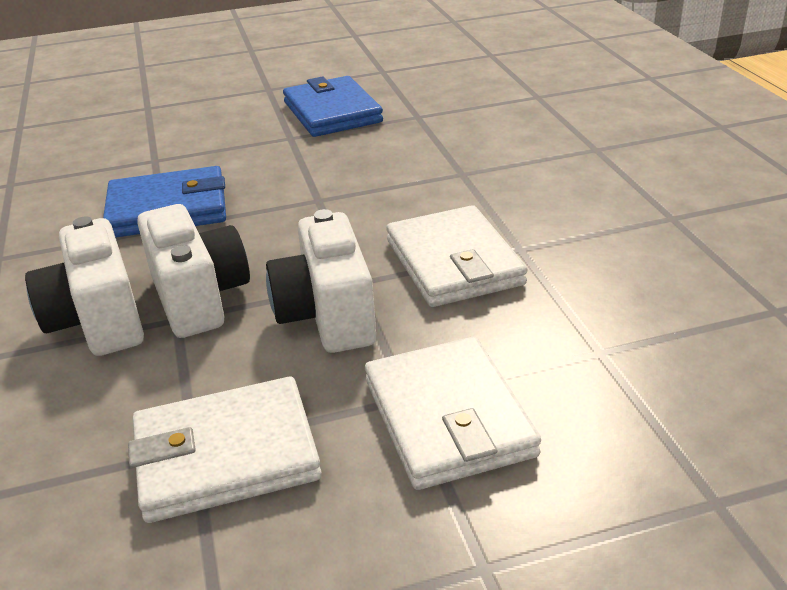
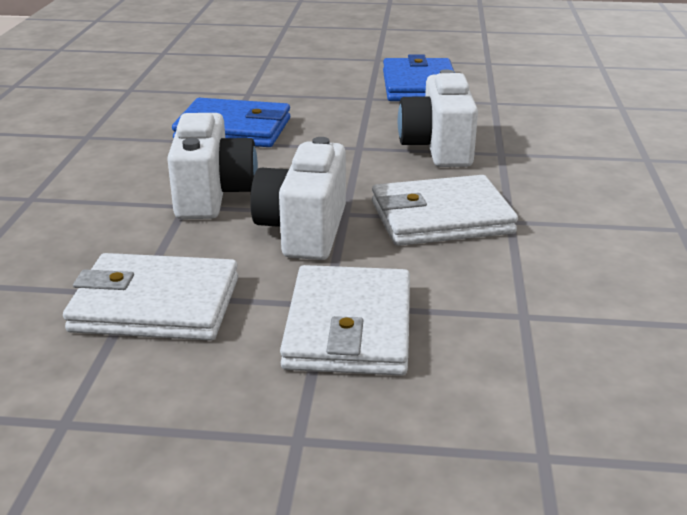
camera: 20 degrees right, 5 degrees down
white camera [25,217,144,356] -> white camera moved to [398,69,478,167]
white wallet [386,205,528,307] -> white wallet turned 75 degrees clockwise [372,175,518,246]

